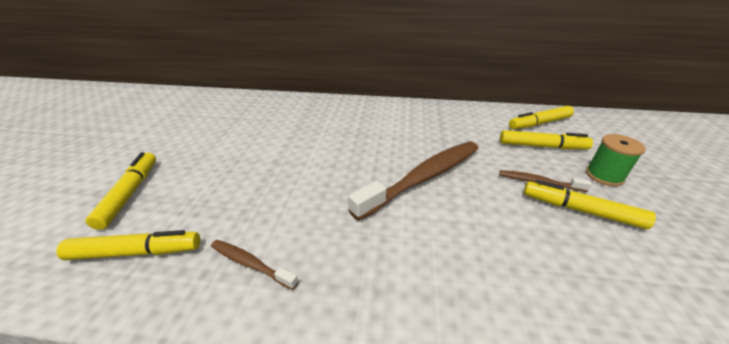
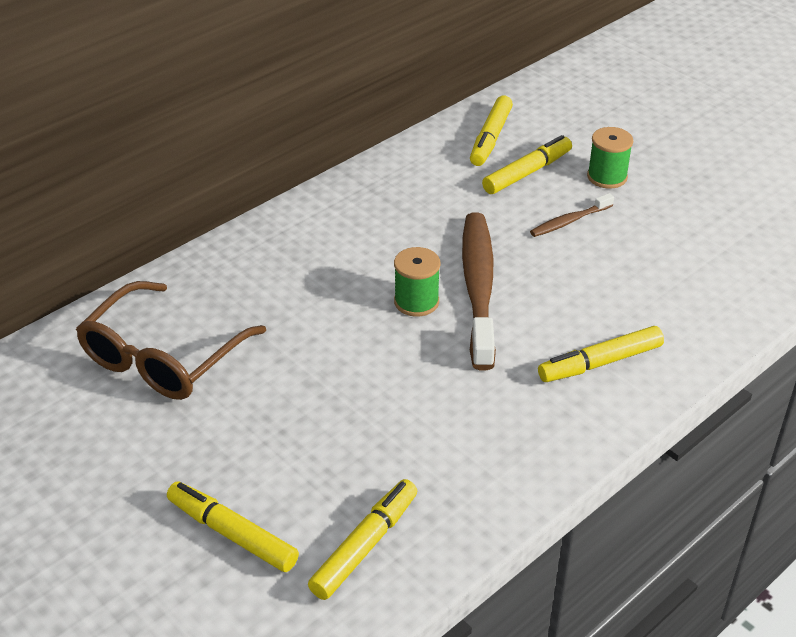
camera: 50 degrees left, 5 degrees up
brown toothbrush [211,240,298,290] -> none
yellow marker [524,180,656,229] -> yellow marker moved to [538,326,664,382]
none -> brown glasses [76,281,266,400]
none -> green spool [394,247,440,317]

